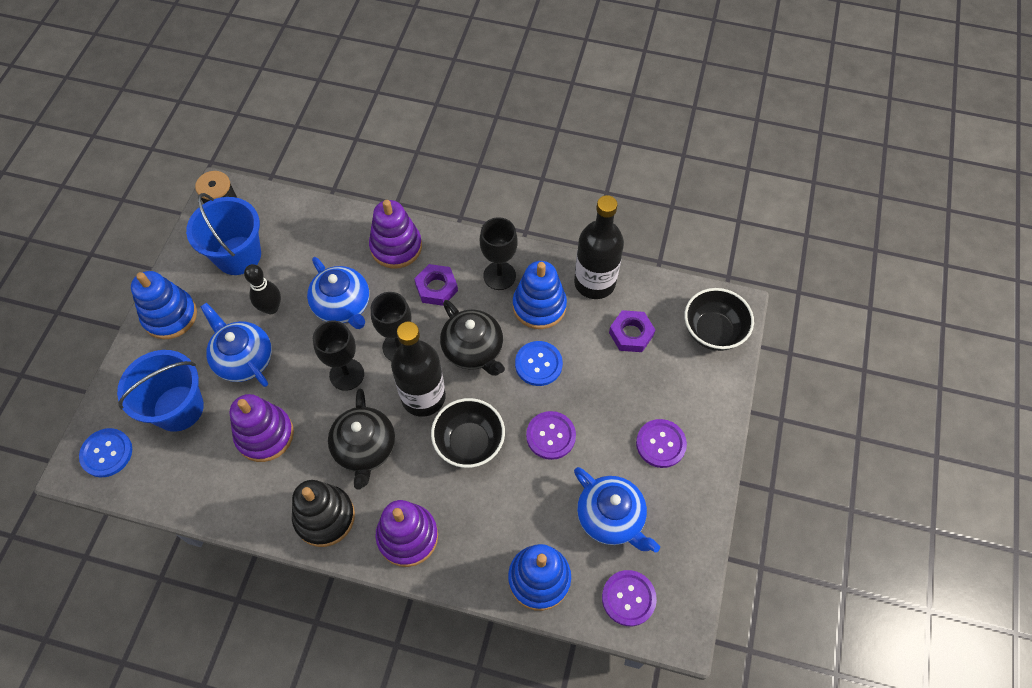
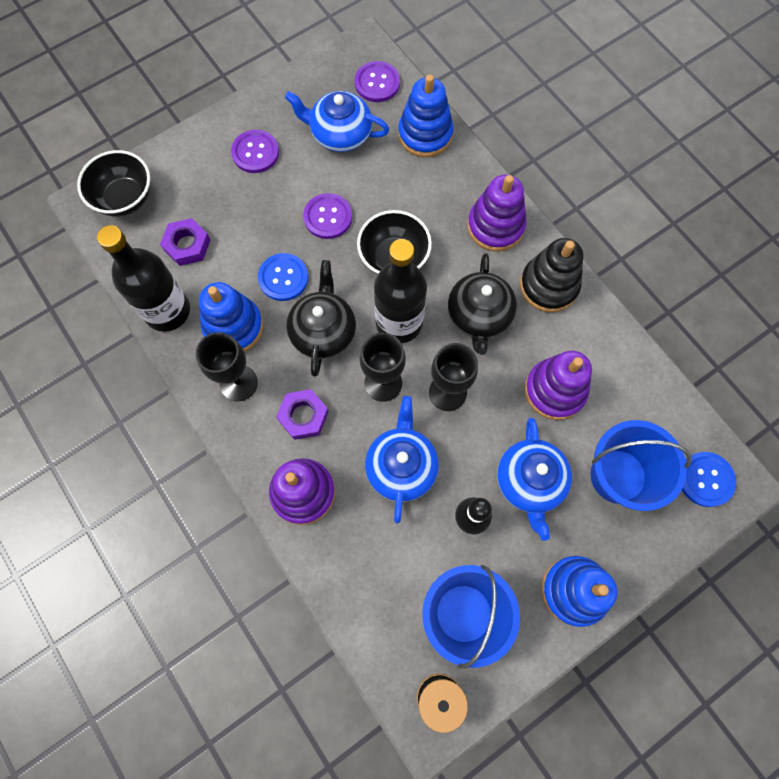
camera: 140 degrees left, 10 degrees up
black teapot [328,388,395,490] -> black teapot turned 150 degrees clockwise [448,253,517,355]
blue teapot [574,467,660,553] -> blue teapot turned 75 degrees counterclockwise [285,91,389,152]

